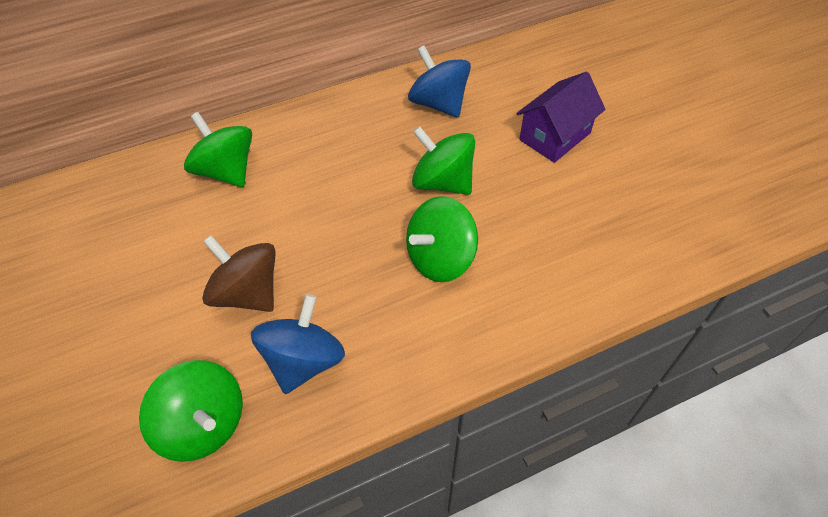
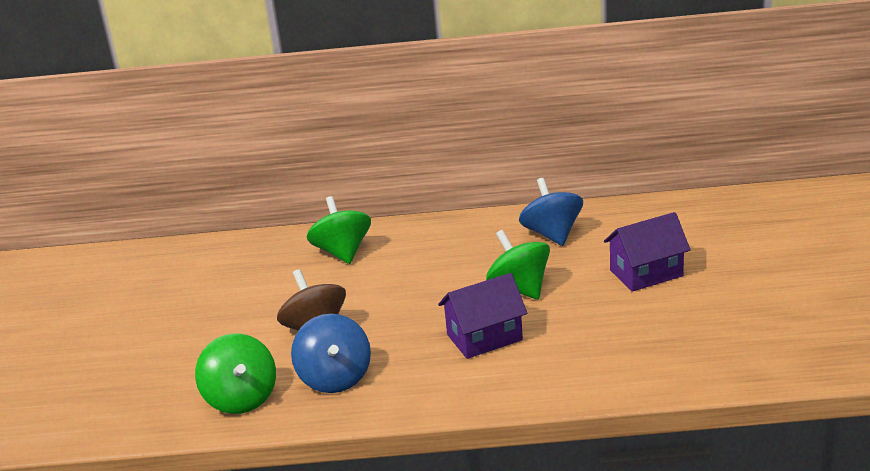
camera: 25 degrees right, 25 degrees down
blue spinning top [251,294,345,394] -> blue spinning top turned 120 degrees clockwise [291,314,371,393]
green spinning top [406,196,478,282] -> purple house [438,273,527,359]

